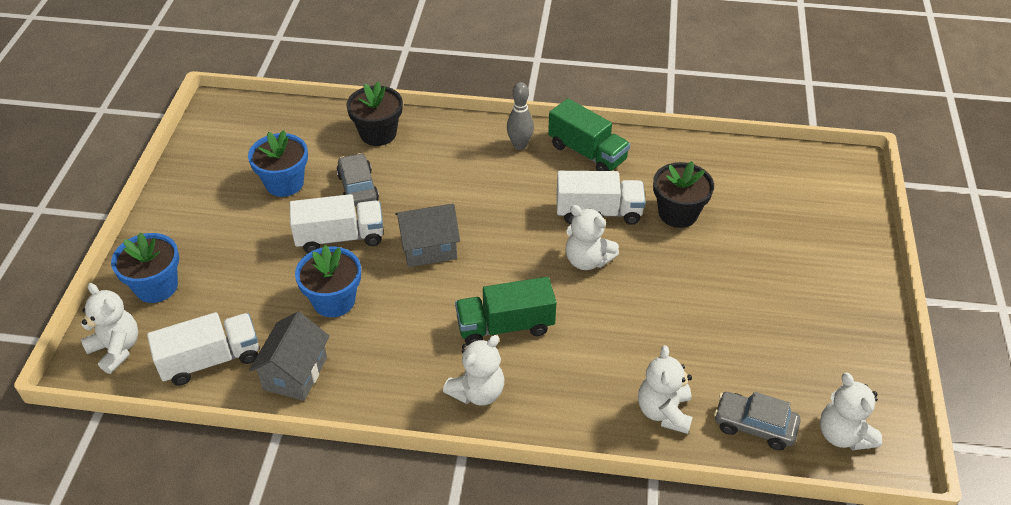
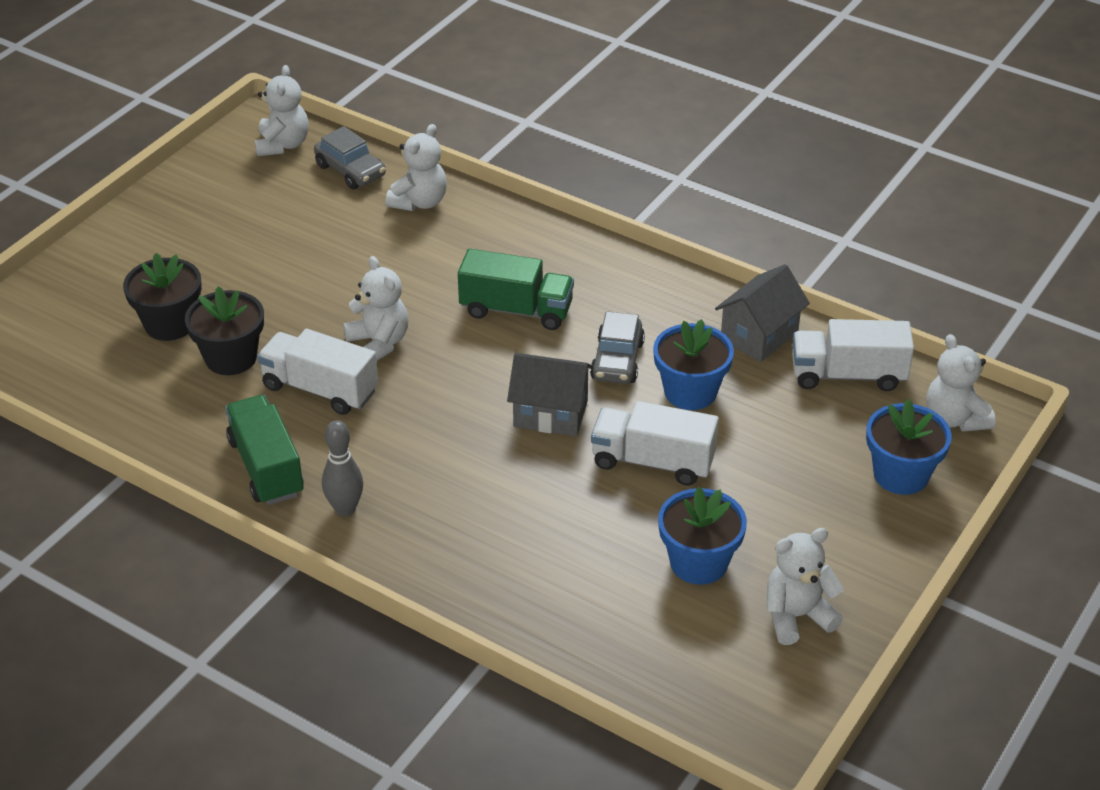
camera: 155 degrees left, 5 degrees down
grey car [336,153,379,207] -> grey car moved to [590,311,645,384]
black flower pot [346,82,403,146] -> black flower pot moved to [123,253,202,341]
white teddy bear [443,335,504,405] -> white teddy bear moved to [767,528,844,645]

